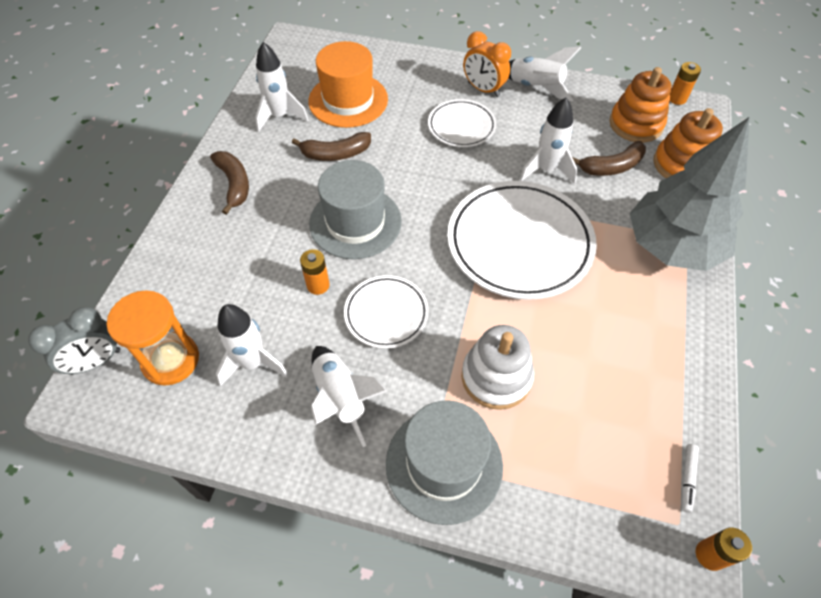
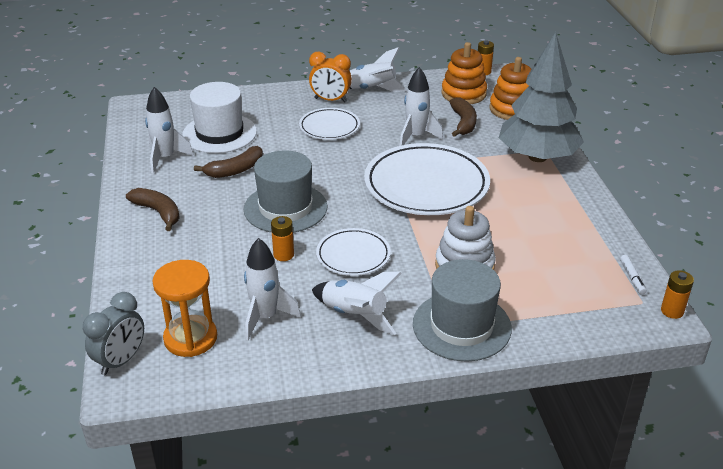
camera: 25 degrees left, 20 degrees down
orange hat [308,41,388,128] -> white hat [182,82,257,153]
brown banana [572,141,646,176] -> brown banana turned 45 degrees counterclockwise [450,97,477,137]

